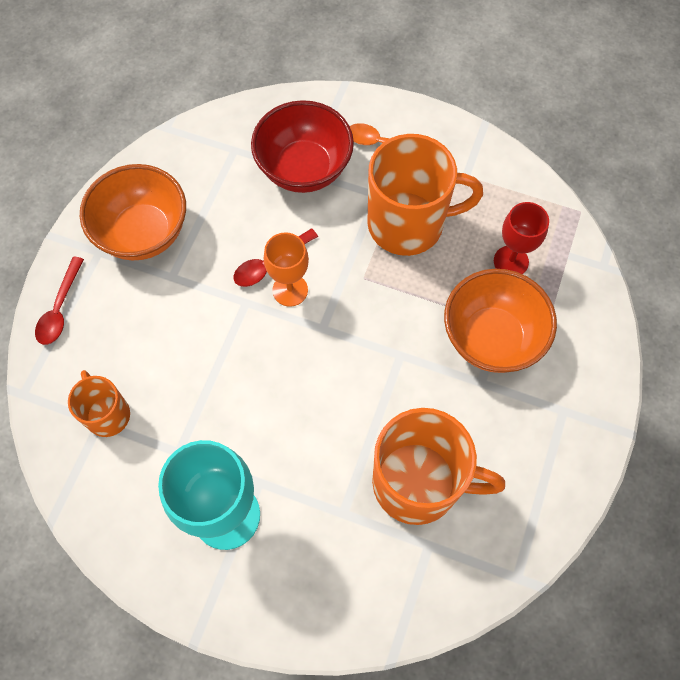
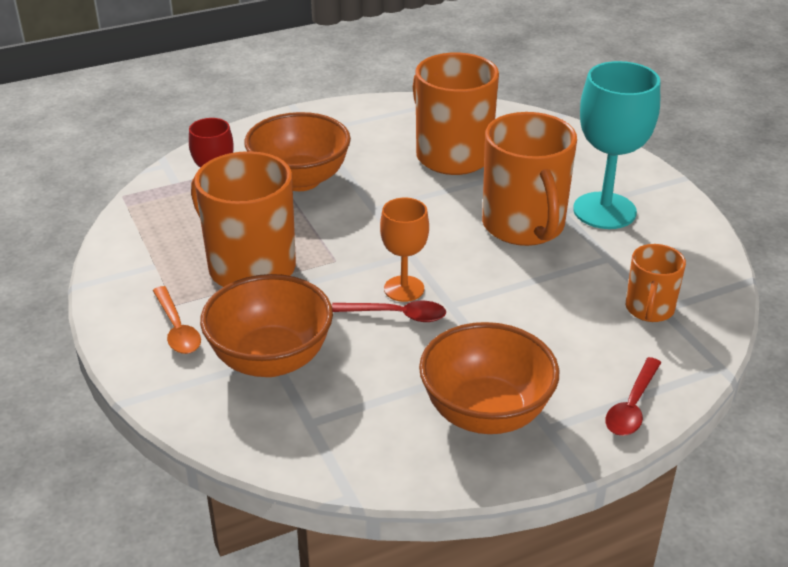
camera: 135 degrees left, 30 degrees down
red spoon [35,257,84,345] -> red spoon turned 150 degrees clockwise [605,357,661,436]
red bowl [251,100,354,193] -> orange bowl [200,274,333,377]
none -> orange mug [482,112,577,246]

